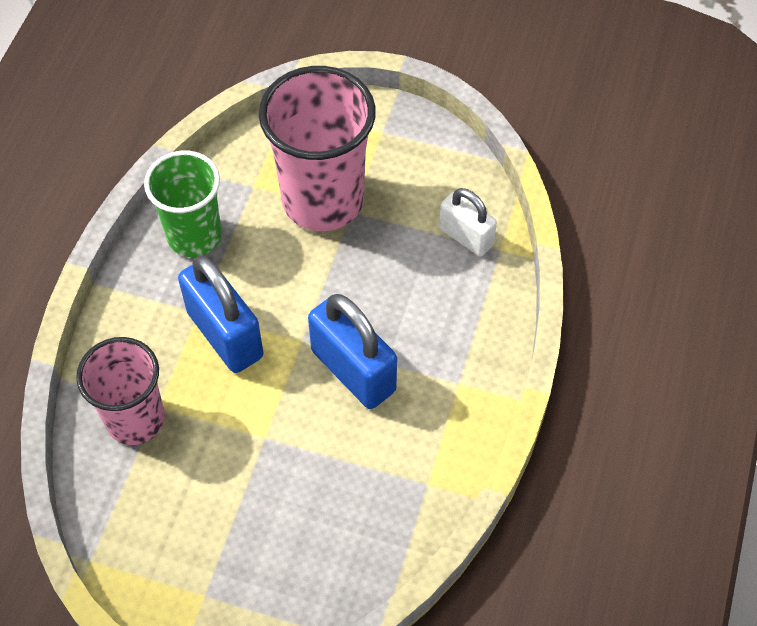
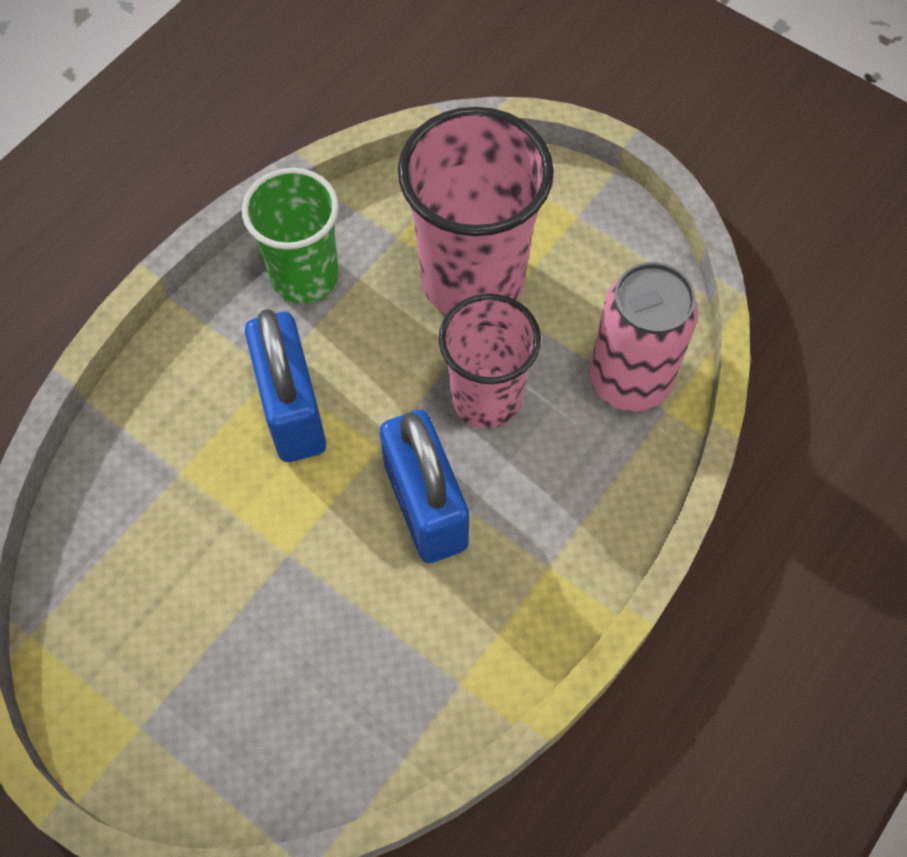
camera: 20 degrees right, 5 degrees up
pink cup [76,337,165,445] -> pink cup moved to [439,294,541,428]
white padlock [439,188,497,256] -> pink can [589,262,698,412]

